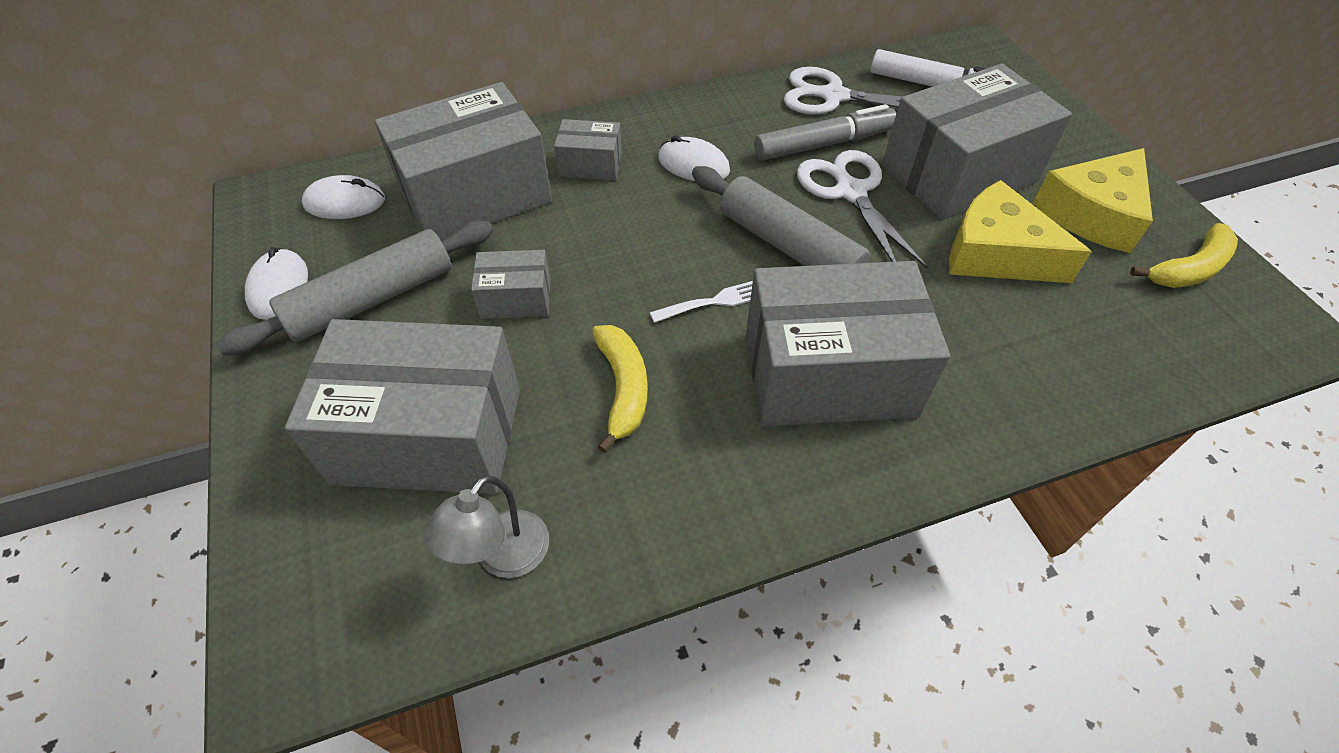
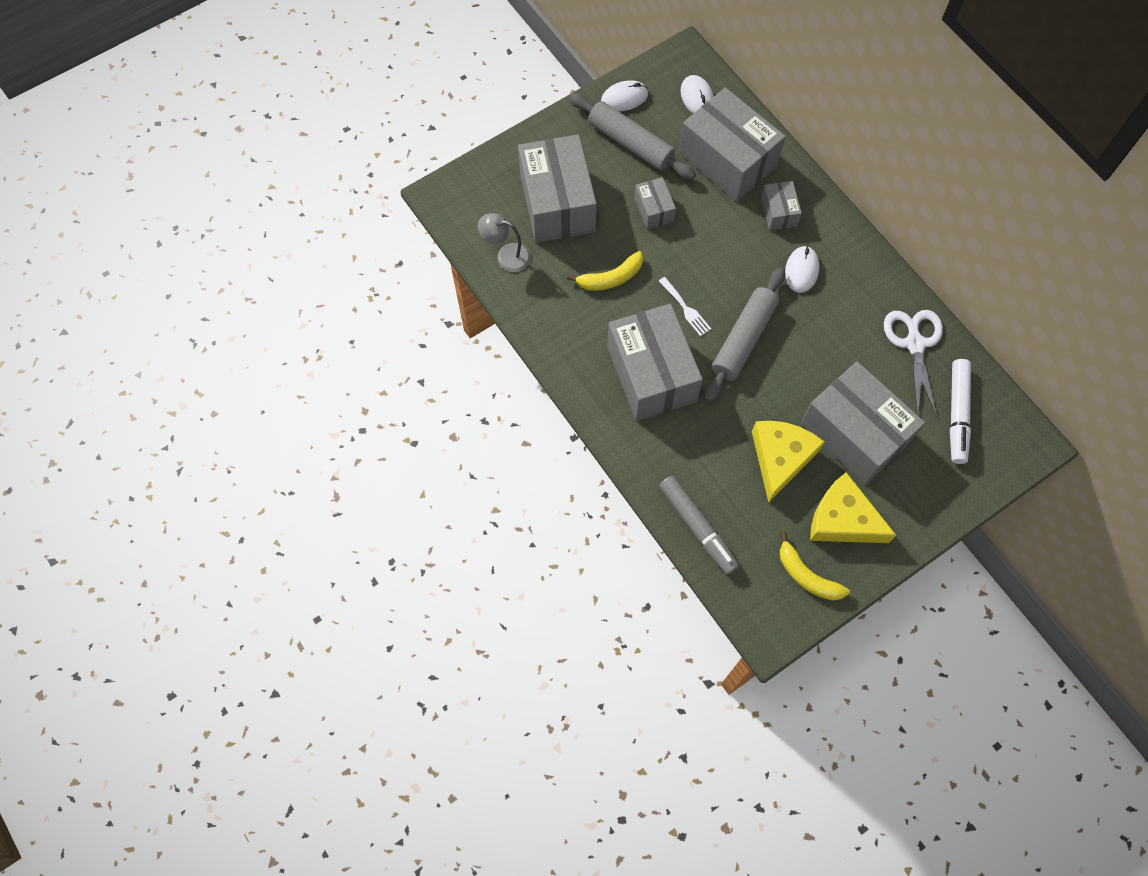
camera: 75 degrees right, 15 degrees up
grey marker [754,104,896,161] -> grey marker moved to [659,476,739,575]
white scissors [797,150,928,268] -> none

